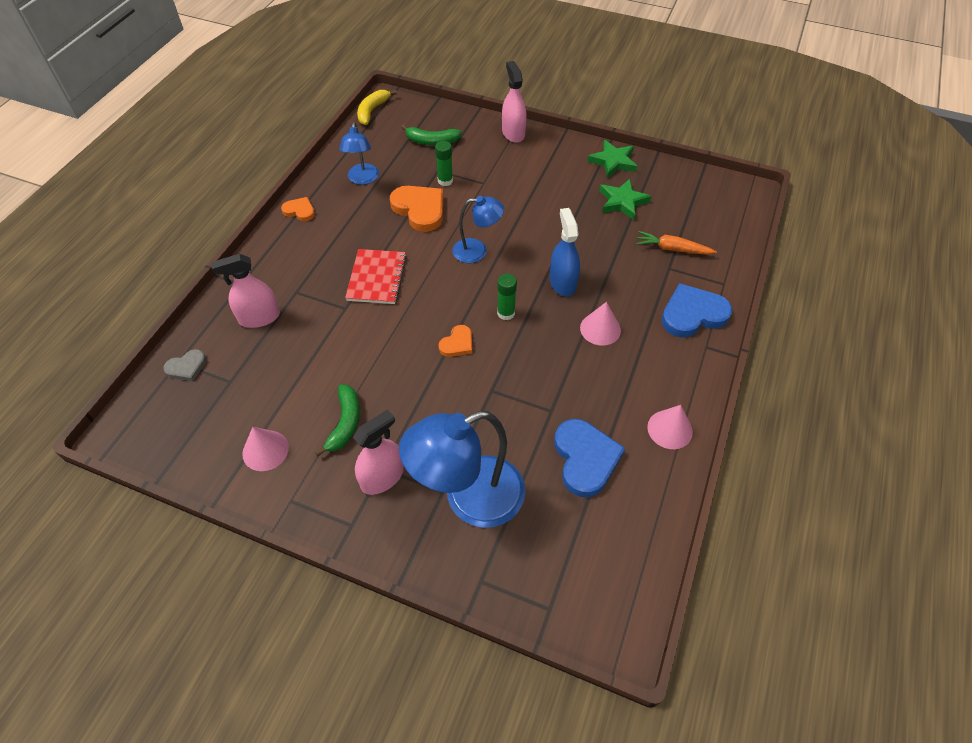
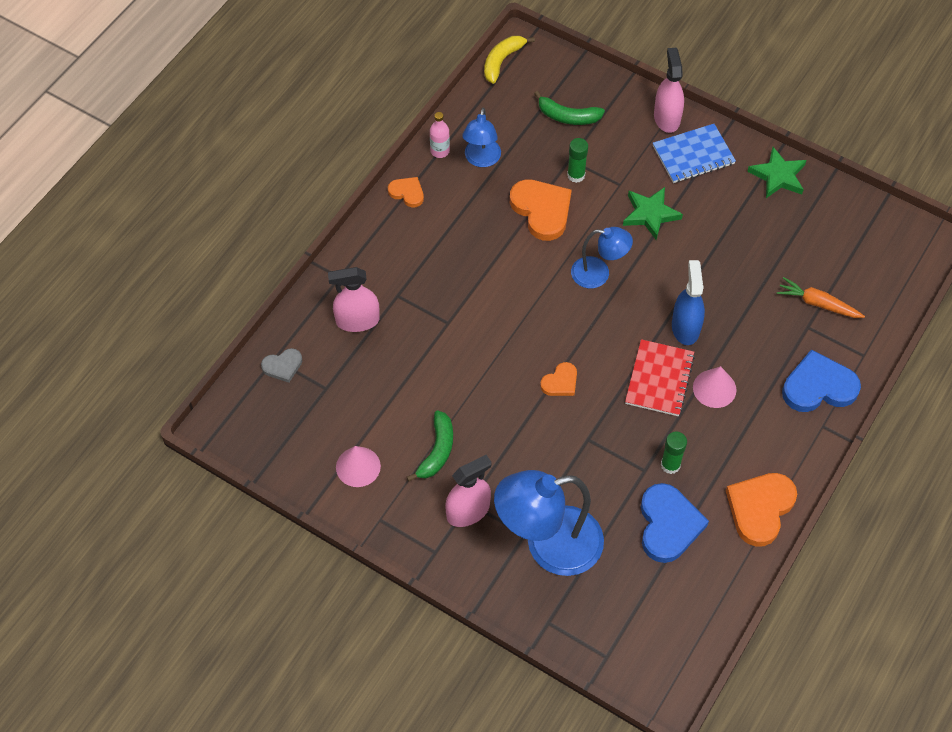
camera: 10 degrees right, 5 degrees up
red notebook [345,249,407,304] -> red notebook moved to [625,339,695,416]
green glue stick [497,273,517,320] -> green glue stick moved to [661,431,687,474]
green star [599,179,652,220] -> green star moved to [623,187,683,240]
pink cone [647,405,693,449] -> orange heart [726,473,797,547]
none -> pink bottle [430,112,450,158]
none -> blue notebook [653,124,736,183]

